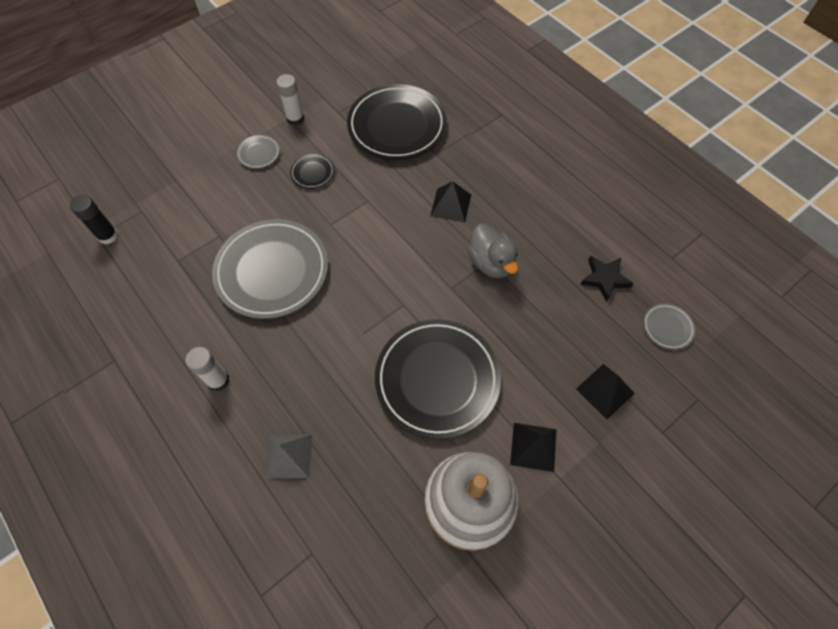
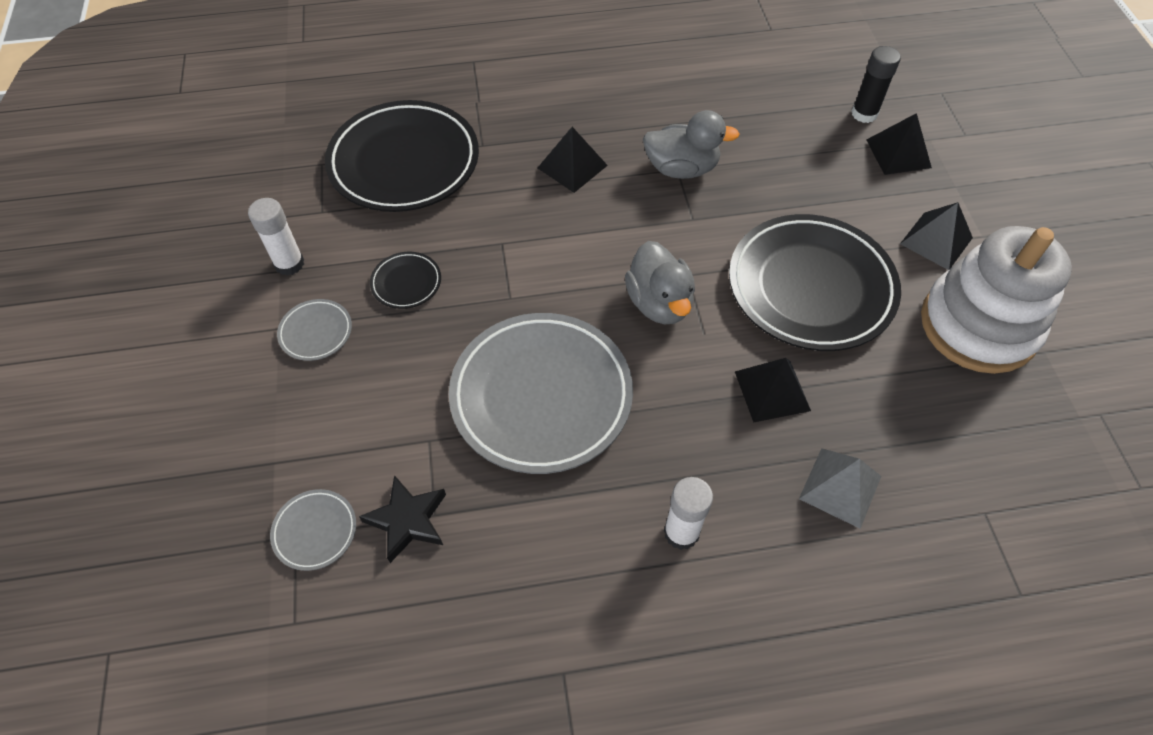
camera: 60 degrees left, 5 degrees down
black glue stick [70,195,118,244] -> black glue stick moved to [851,46,901,123]
black star [580,255,634,302] -> black star moved to [359,475,446,563]
grey plate [643,304,695,350] -> grey plate moved to [270,489,356,571]
none -> grey duck [625,241,695,324]
none -> black pyramid [735,358,811,423]

